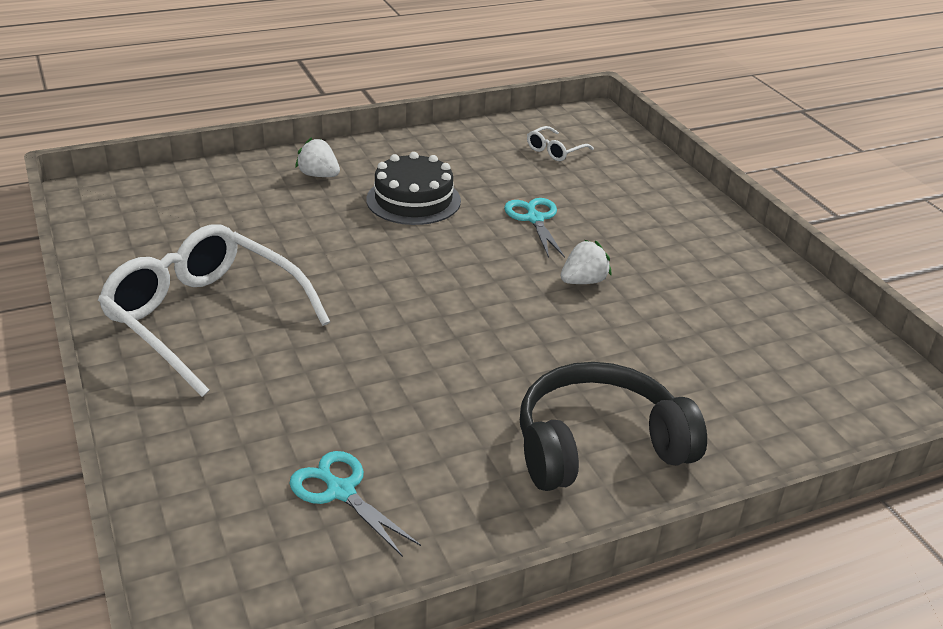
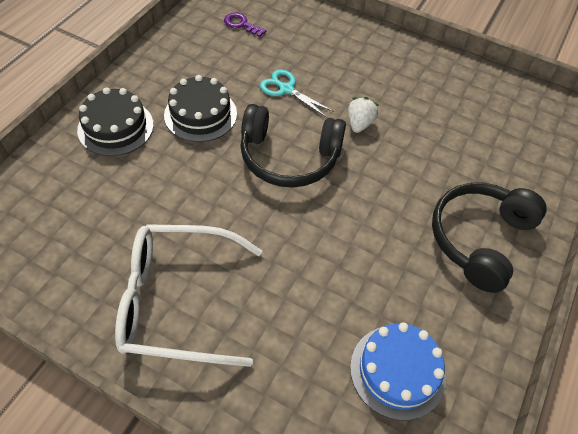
camera: 40 degrees left, 20 degrees up
turquoise scissors [289,451,421,557] -> blue cake [350,322,446,421]
white strawberry [295,137,340,177] -> black cake [77,87,154,156]
white glasses [527,126,594,161] -> purple key [224,12,267,37]
none -> black headphones [240,104,346,188]

